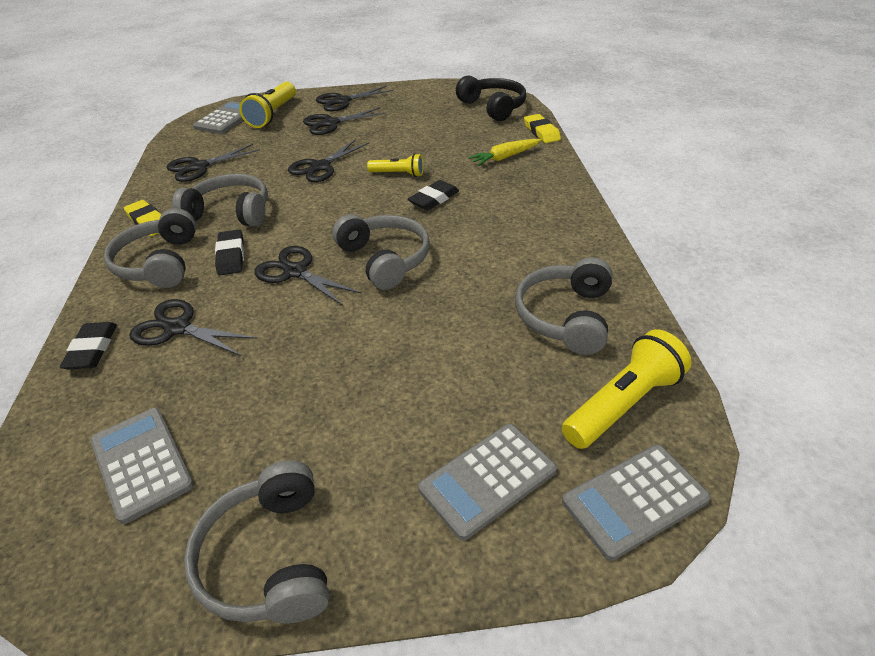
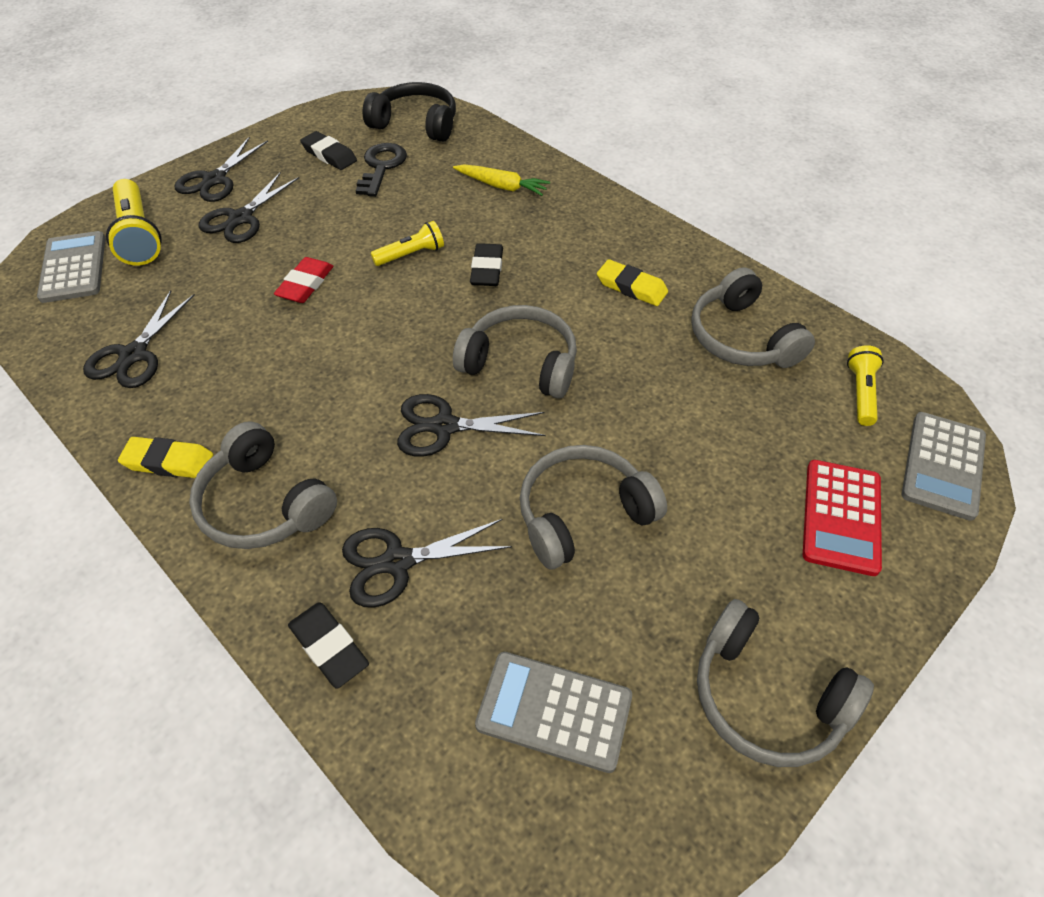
camera: 40 degrees left, 10 degrees up
grey headphones [172,174,268,227] -> grey headphones moved to [520,445,667,569]
black eraser [215,229,244,275] -> black eraser moved to [300,131,357,170]
black scissors [288,139,369,182] -> red eraser [274,257,333,303]
grey calculator [418,424,557,540] -> red calculator [803,460,882,576]
yellow carrot [468,139,541,166] -> yellow carrot turned 90 degrees counterclockwise [453,165,550,196]
yellow eraser [524,114,561,143] -> yellow eraser moved to [597,259,668,306]
yellow flashlight [562,329,692,449] -> yellow flashlight [847,345,884,426], size x0.60
none -> black key [356,143,407,197]

